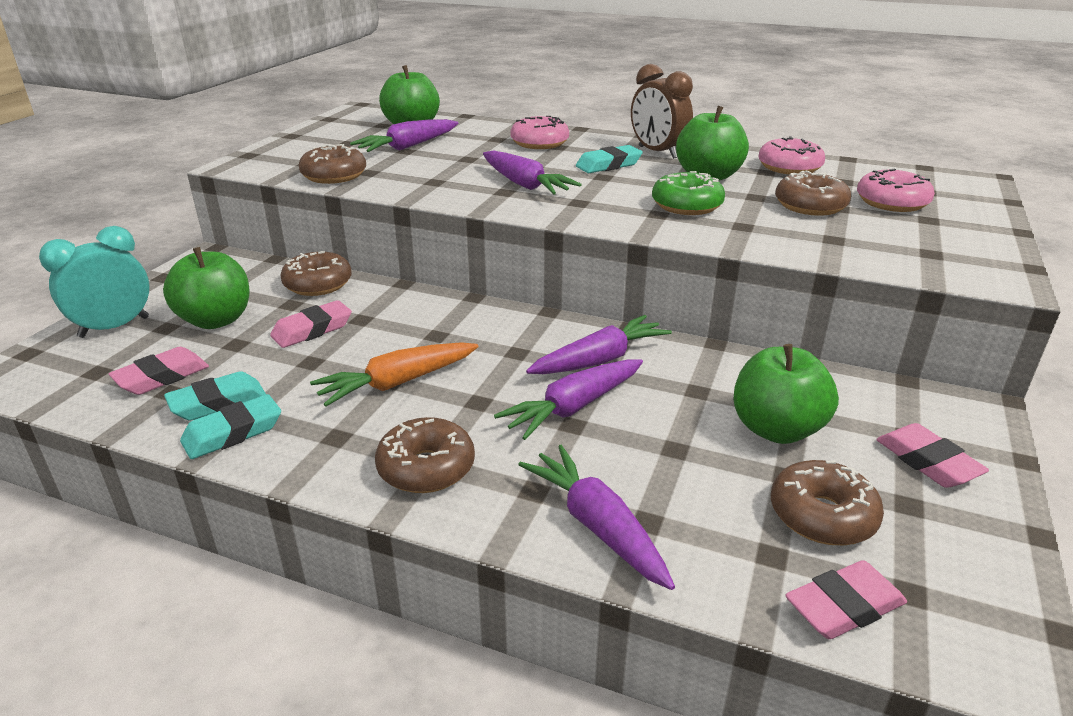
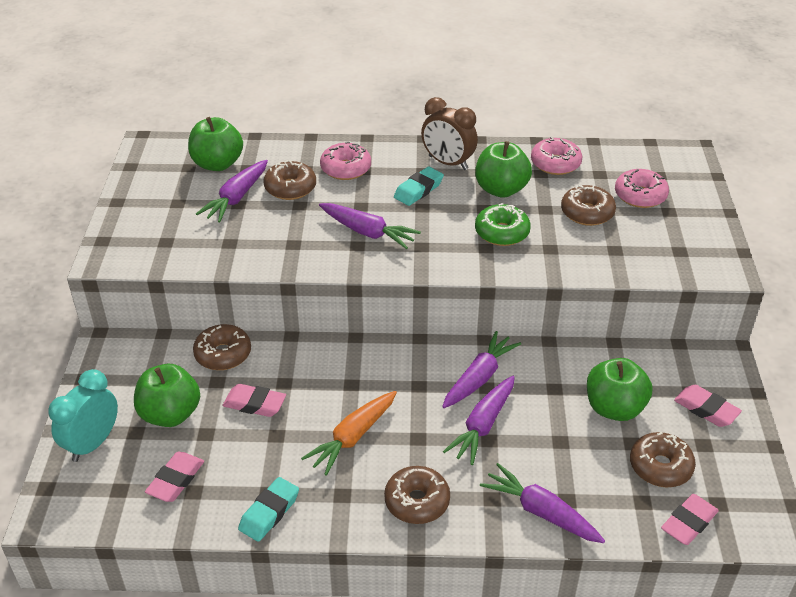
camera: 20 degrees left, 10 degrees up
turquoise eraser [164,371,266,420] -> none
pink eraser [270,300,352,348] -> pink eraser turned 75 degrees clockwise [223,384,286,417]
brown donut [299,144,366,184] -> brown donut moved to [263,160,316,200]

